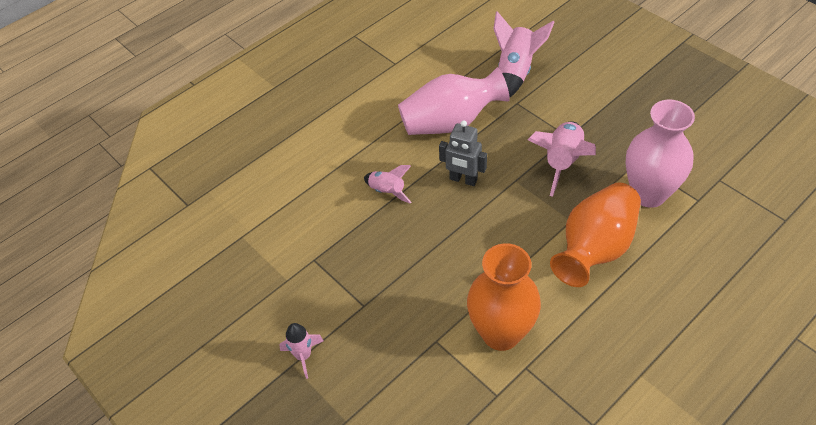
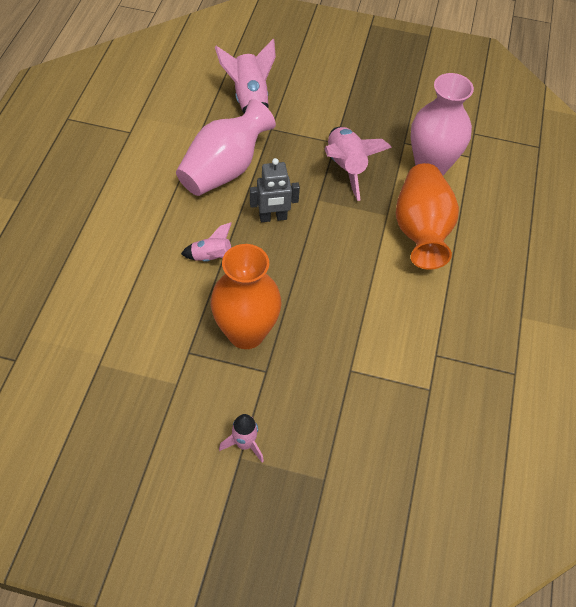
camera: 40 degrees left, 5 degrees up
orange vase [467,243,541,351] -> orange vase moved to [211,244,282,349]

